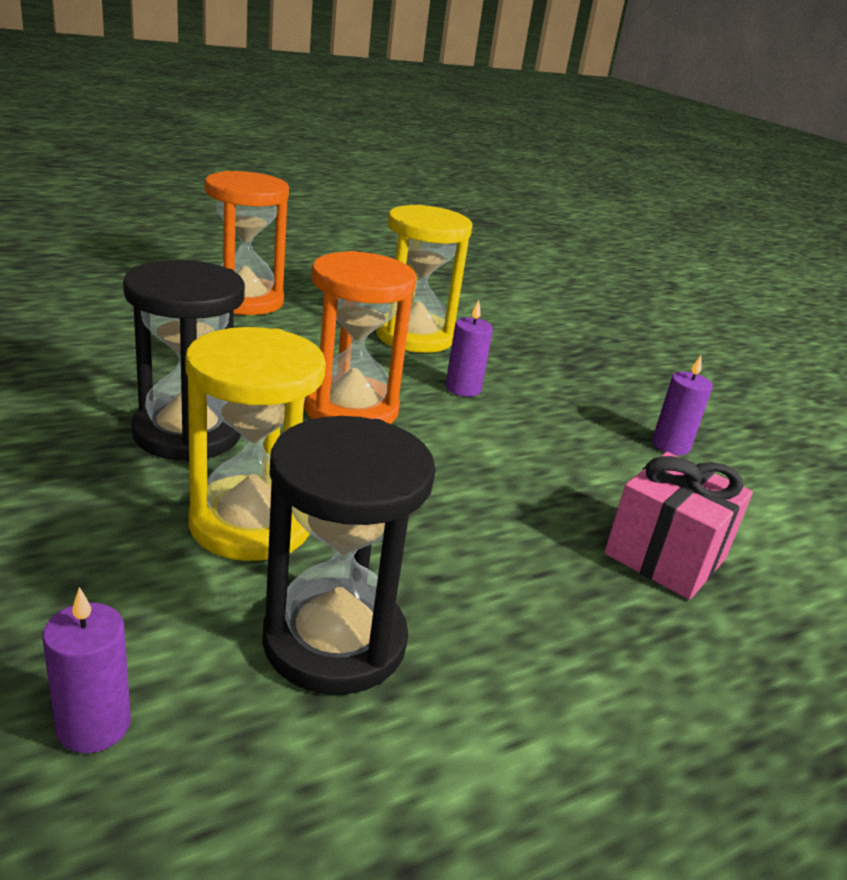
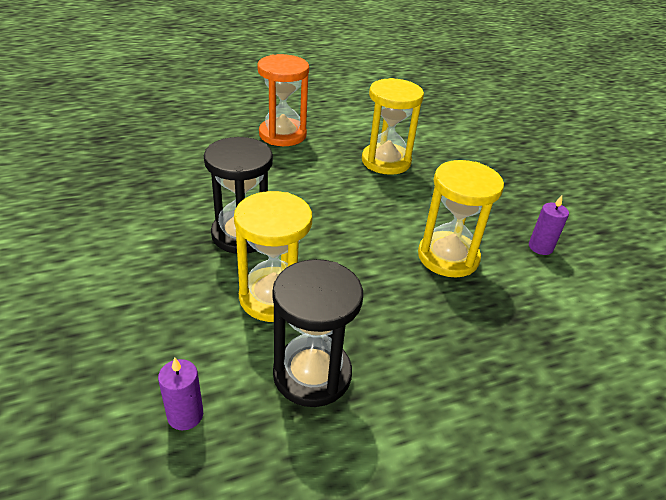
camera: 10 degrees right, 10 degrees up
orange hourglass [304,251,417,424] -> none
purple candle [446,300,493,397] -> none
pink gift [604,452,753,600] -> none
none -> yellow hourglass [418,160,504,278]

